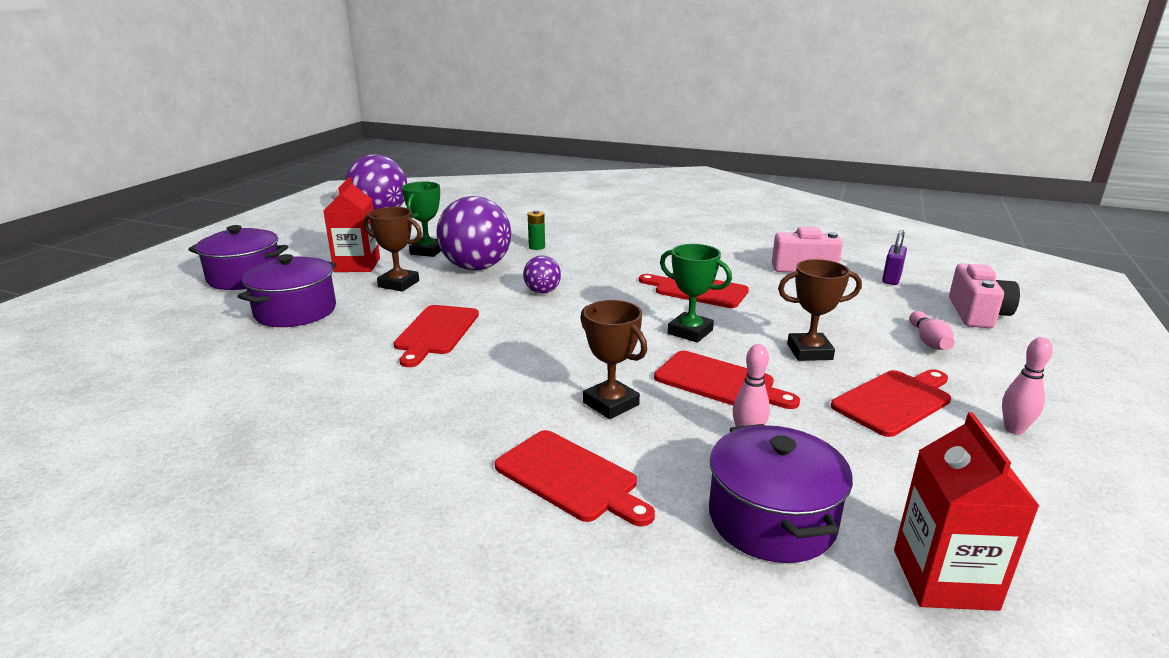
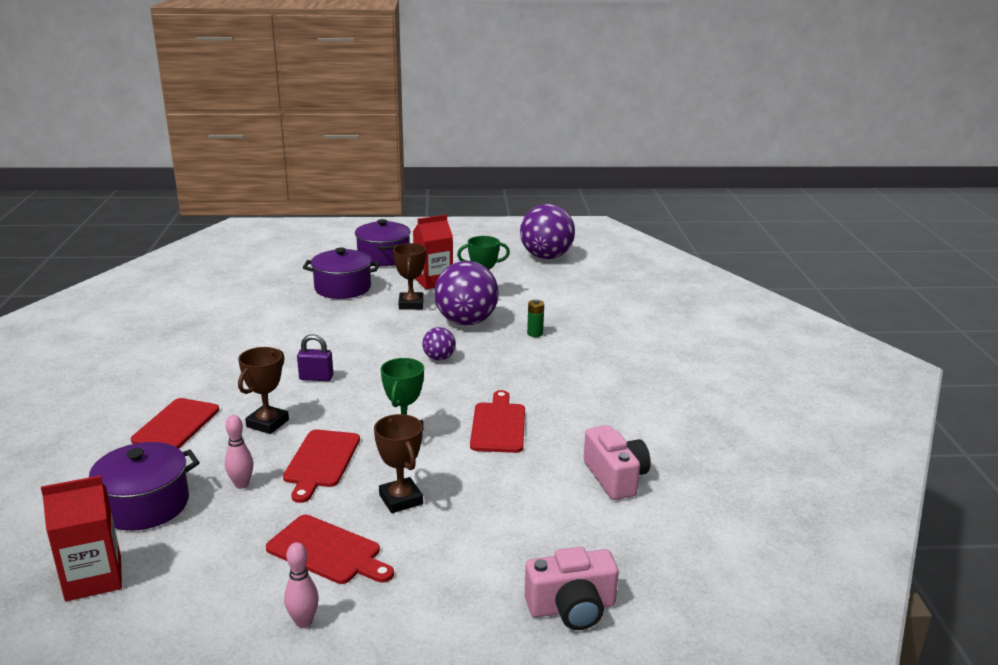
camera: 65 degrees right, 0 degrees up
red cutting board [394,305,479,367] -> none
purple padlock [882,230,907,285] -> purple padlock moved to [297,334,333,381]
pink bowling pin [909,311,955,350] -> none

